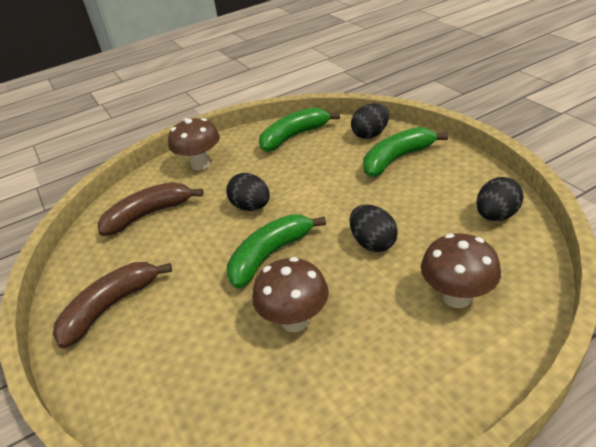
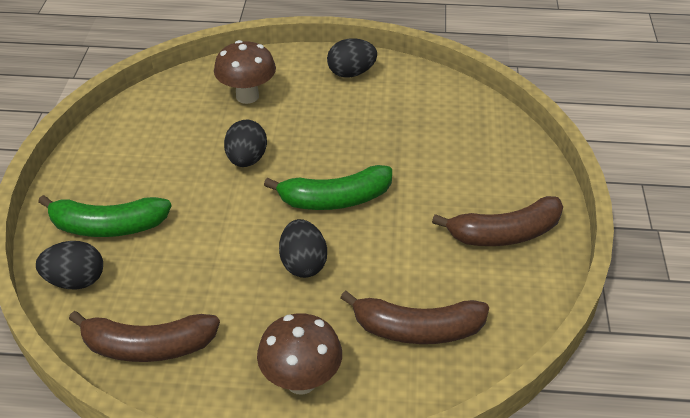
camera: 150 degrees left, 5 degrees up
brown mushroom [252,257,329,332] -> none
green banana [259,107,340,152] -> brown banana [69,311,220,362]
black egg [476,177,523,221] -> black egg moved to [327,38,377,78]

